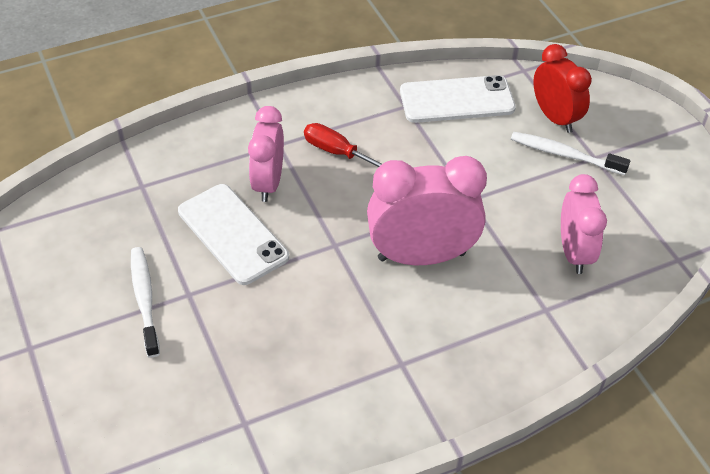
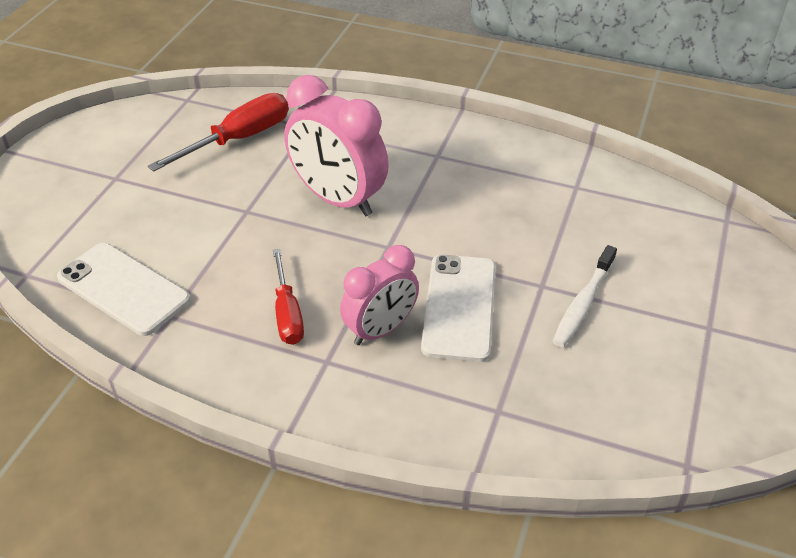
camera: 135 degrees left, 5 degrees down
white toothbrush [511,132,630,175] -> none
red clock [533,44,592,133] -> none
pink clock [561,174,607,274] -> red screwdriver [148,93,289,172]

